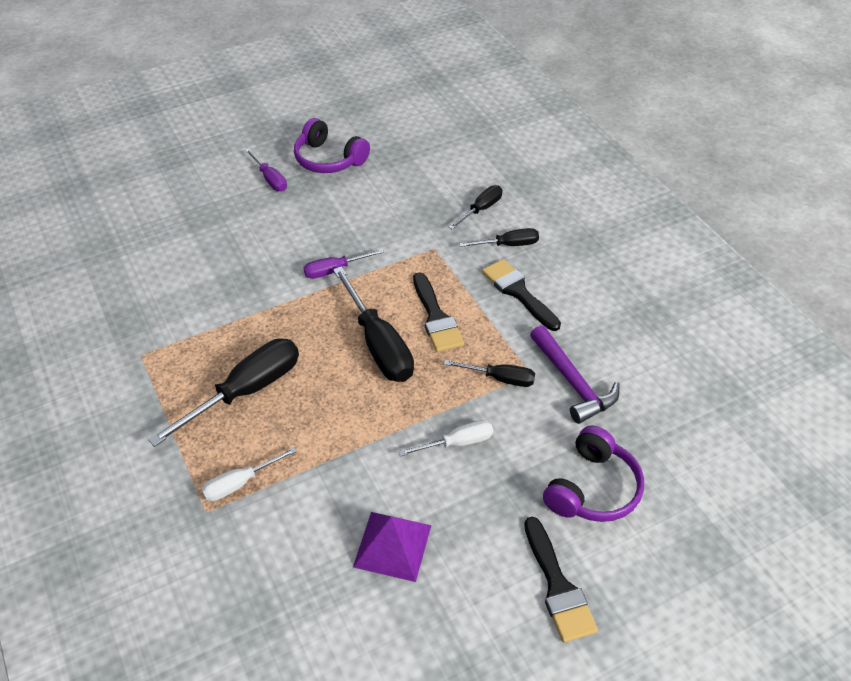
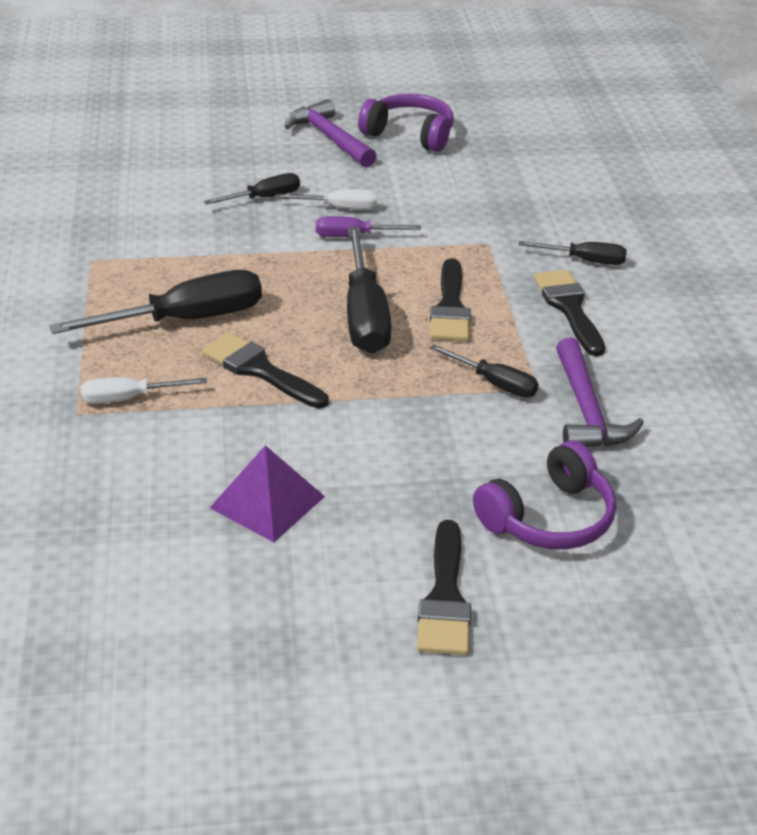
camera: 20 degrees right, 10 degrees down
purple screwdriver [245,148,287,192] -> purple hammer [285,99,377,167]
purple headphones [294,118,370,173] -> purple headphones turned 150 degrees clockwise [358,94,454,152]
white screwdriver [398,420,493,456] -> white screwdriver moved to [275,189,377,210]
black screwdriver [449,185,502,230] -> black screwdriver moved to [204,173,300,205]
none -> black brush [202,332,328,408]

